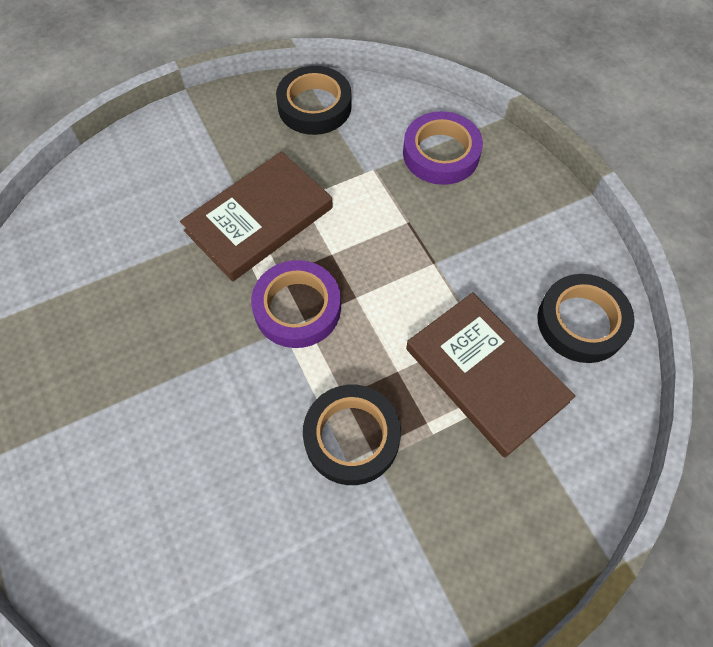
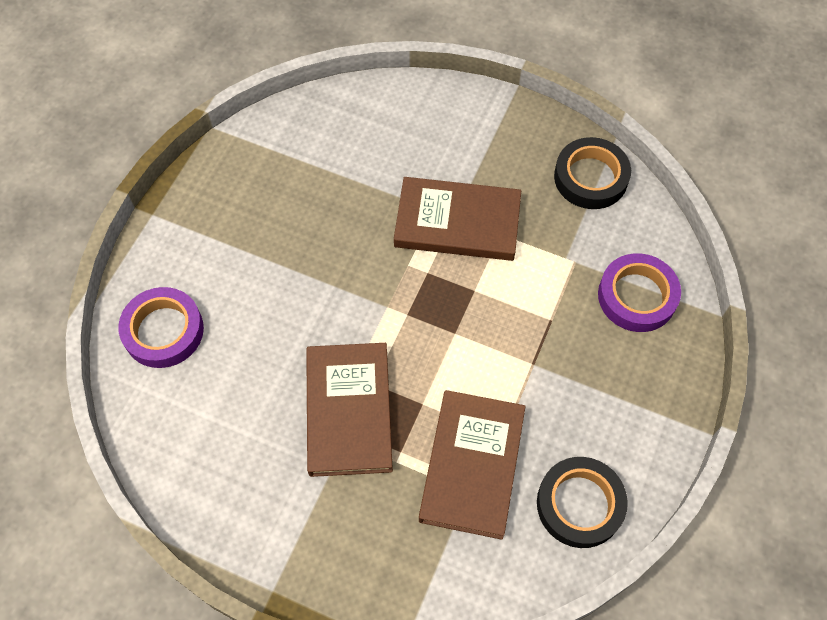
camera: 50 degrees right, 0 degrees up
purple tape [251,260,341,348] -> purple tape moved to [118,287,204,368]
black tape [303,385,401,485] -> brown book [306,343,393,477]

